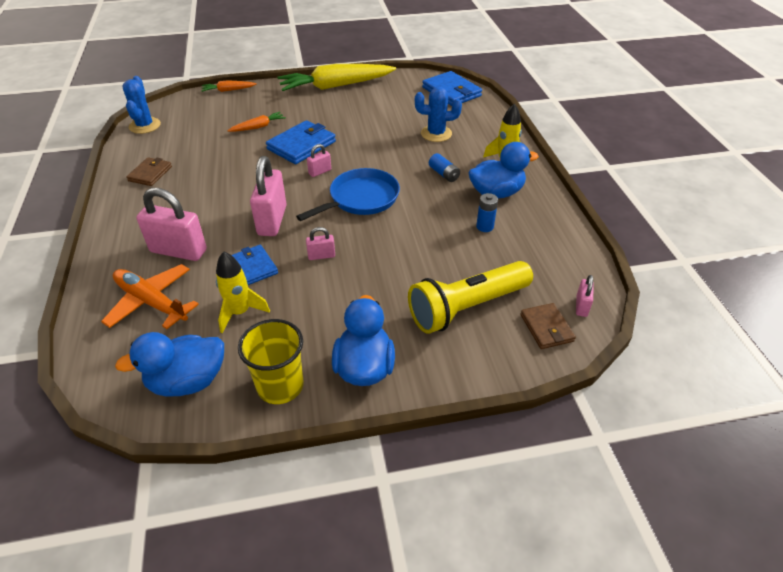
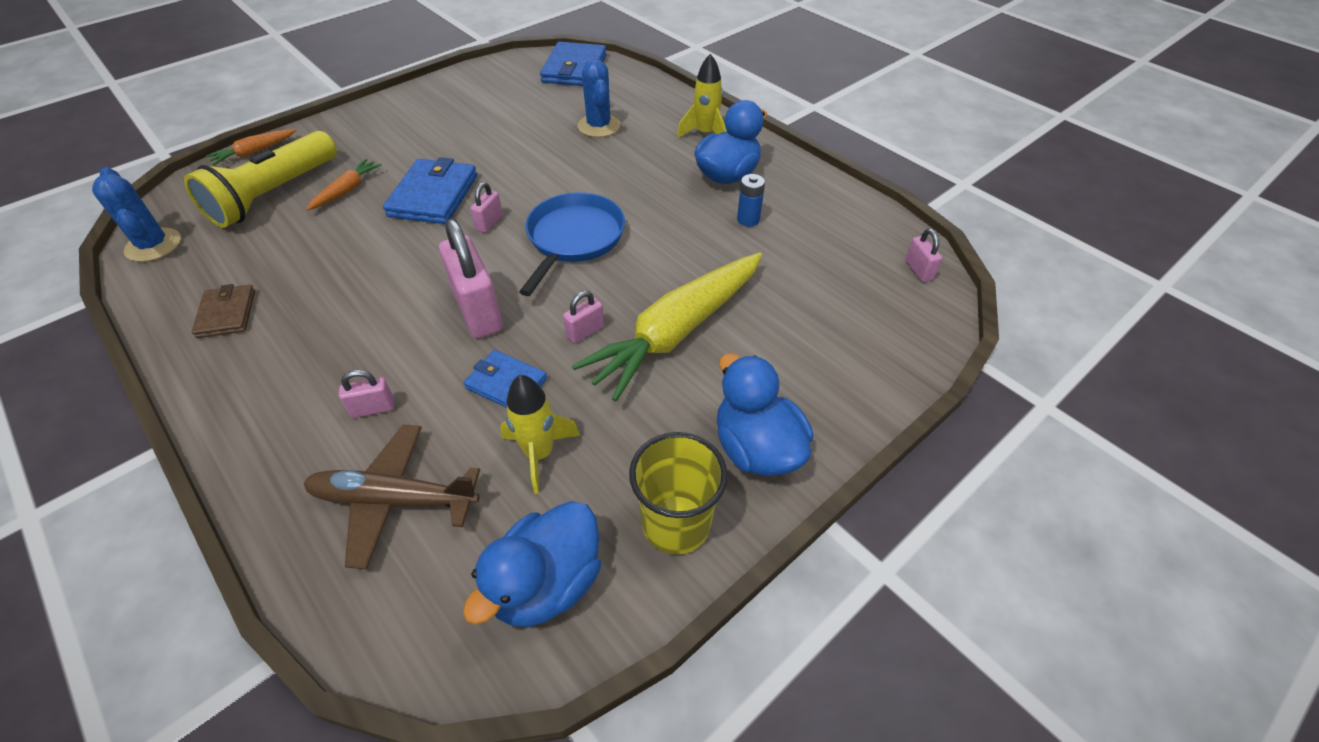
camera: 30 degrees left, 5 degrees up
orange plane [101,264,199,329] -> brown plane [304,425,480,569]
pink padlock [136,188,207,261] -> pink padlock [339,370,395,418], size x0.48
yellow carrot [277,64,396,91] -> yellow carrot moved to [572,252,762,402]
yellow flashlight [408,261,533,334] -> yellow flashlight moved to [184,131,337,228]
blue cactus [415,87,462,142] -> blue cactus turned 75 degrees counterclockwise [578,59,620,137]
blue wallet [422,71,482,106] -> blue wallet turned 75 degrees clockwise [540,42,606,86]
blue battery [429,153,460,182] -> none
brown wallet [520,303,576,349] -> none

